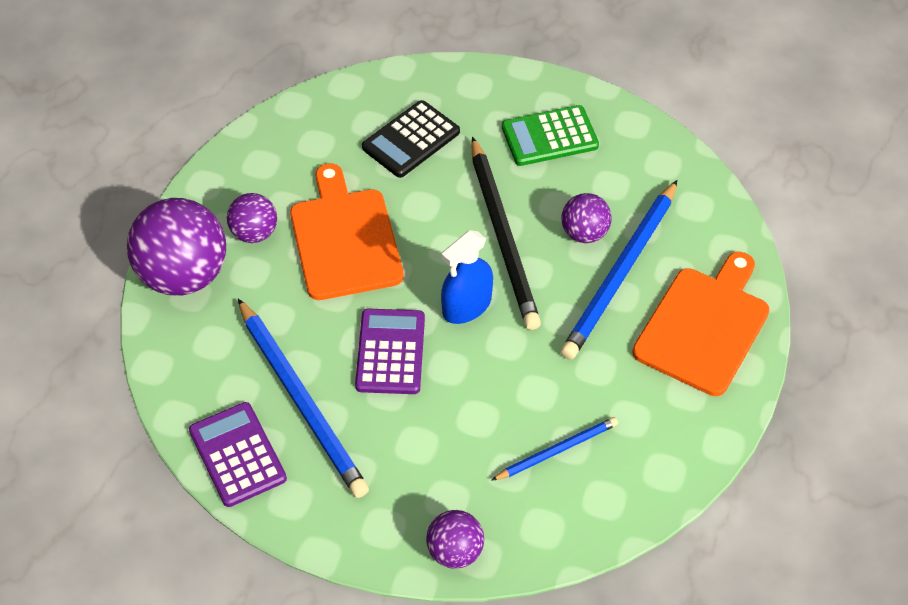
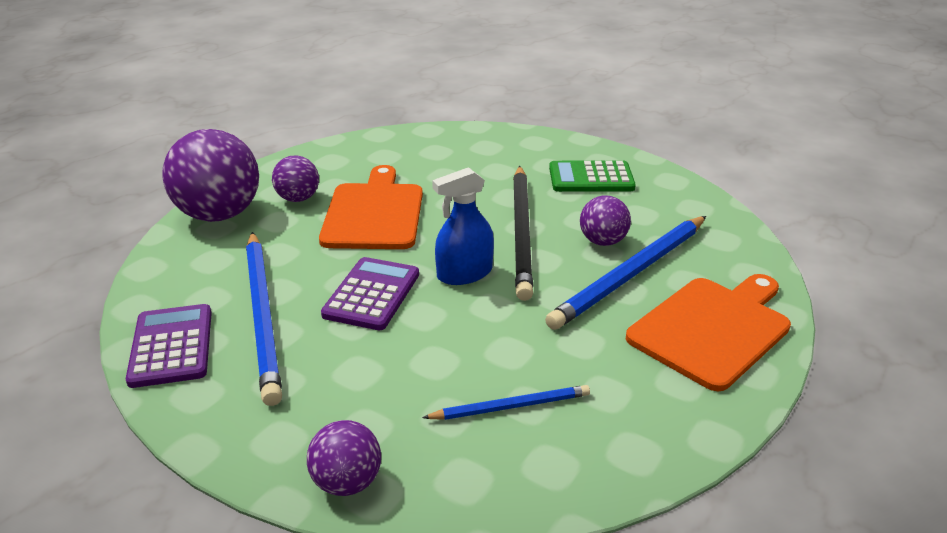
camera: 15 degrees right, 20 degrees down
black calculator [362,100,460,178] -> none

